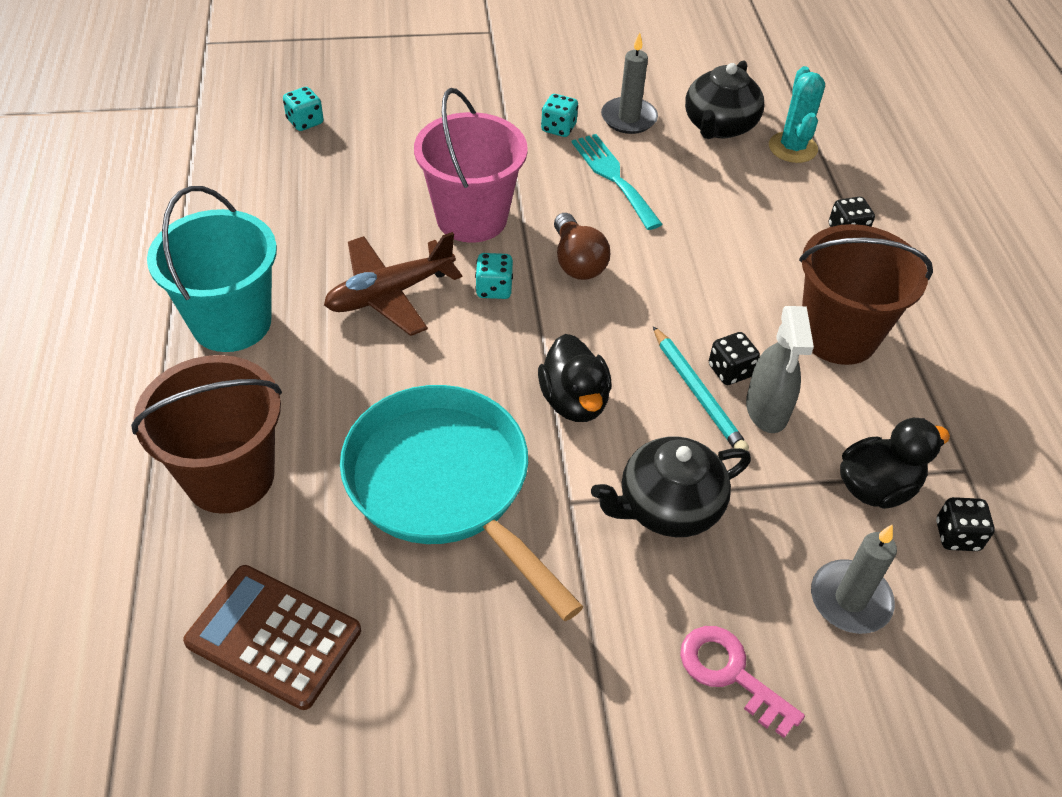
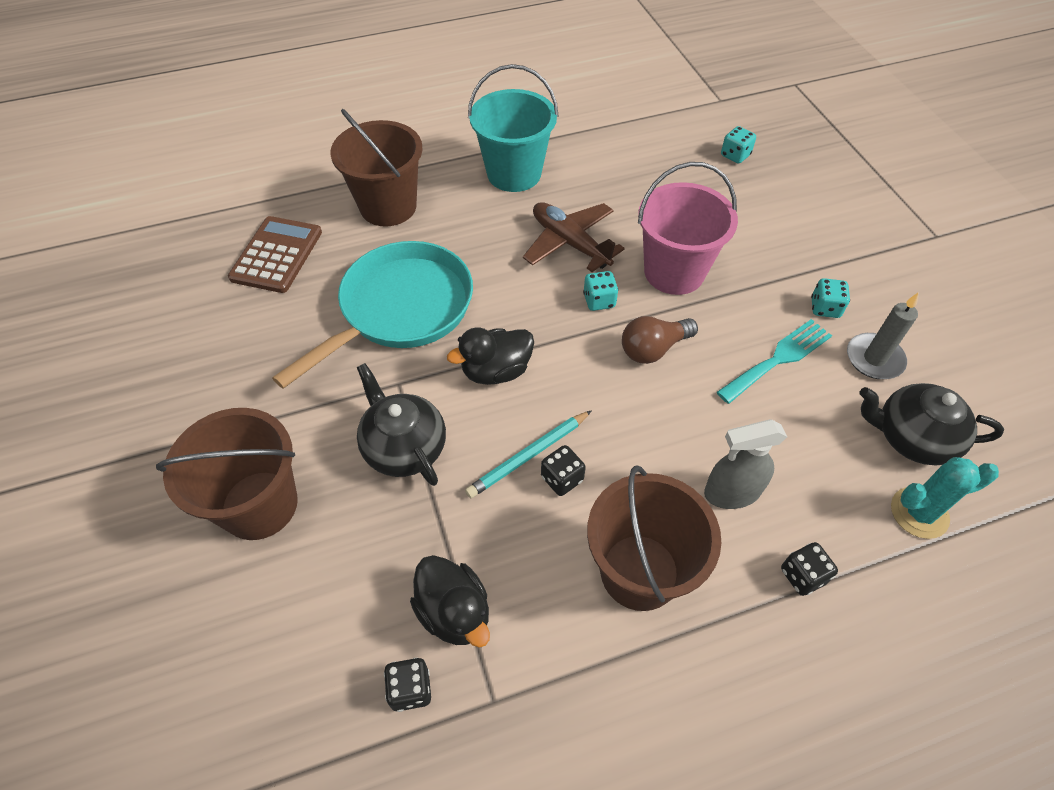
camera: 80 degrees right, 5 degrees up
pink key [680,626,805,738] -> brown bucket [156,408,298,540]
grey spray bottle [746,306,814,433] -> grey spray bottle moved to [704,419,787,509]
grey candle [811,524,897,634] -> none

